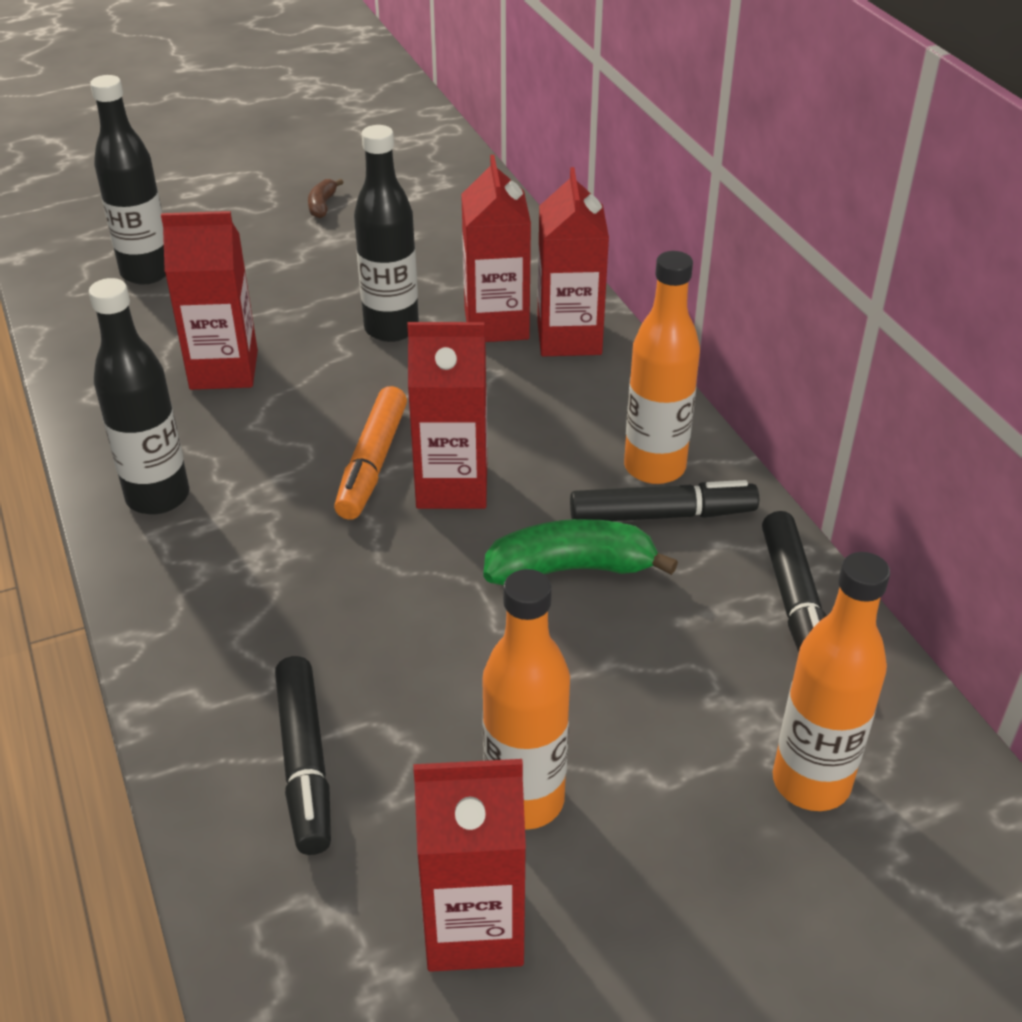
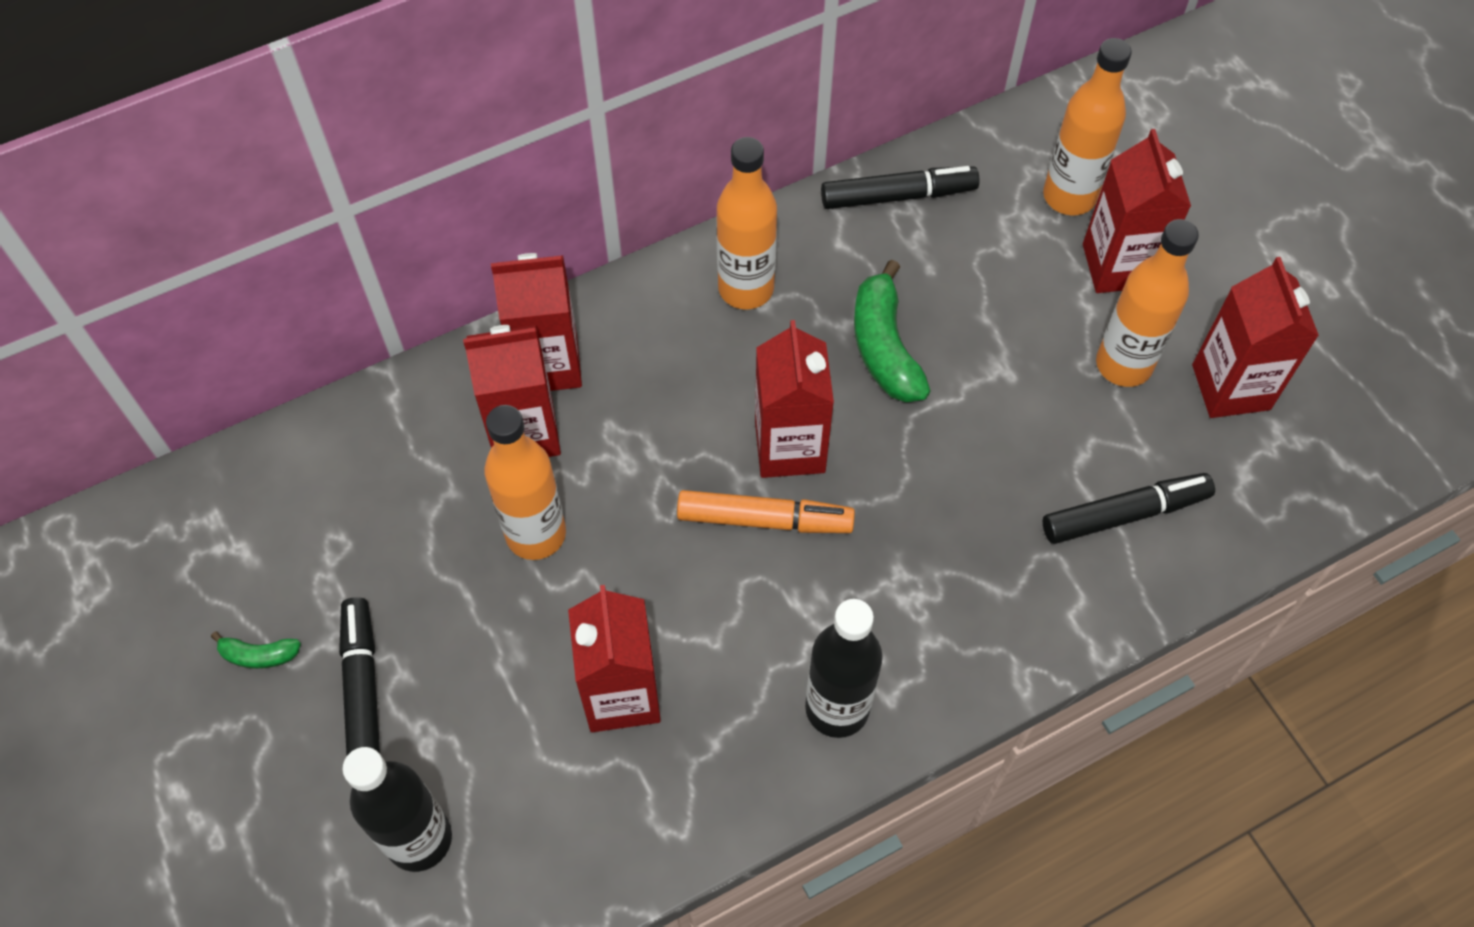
camera: 95 degrees left, 20 degrees up
brown banana [308,179,344,219] -> green banana [211,631,301,669]
black bottle [354,125,419,342] -> orange bottle [484,405,566,560]
black marker [570,480,759,521] -> black marker moved to [339,597,380,755]
none -> red carton [1083,129,1191,293]

